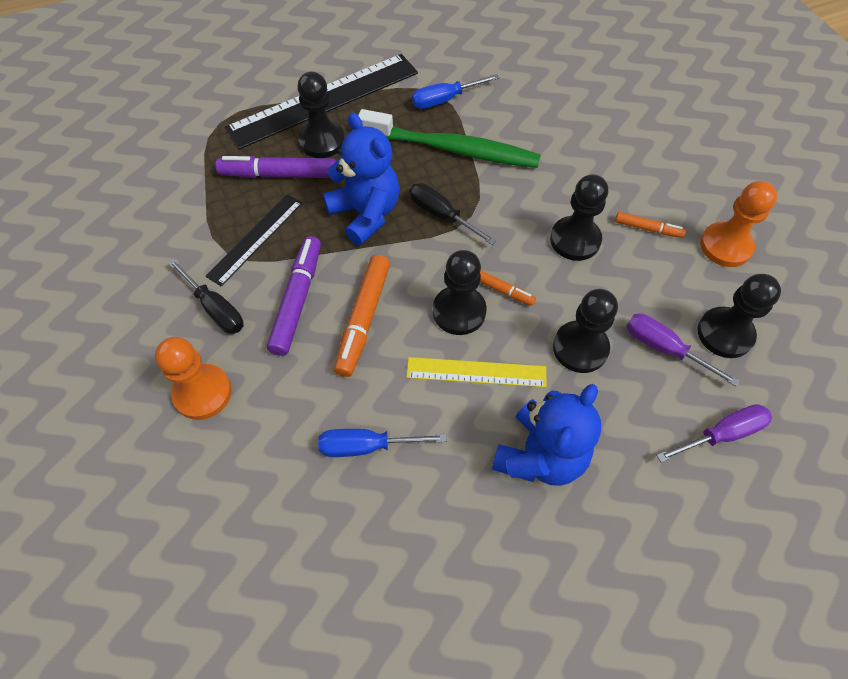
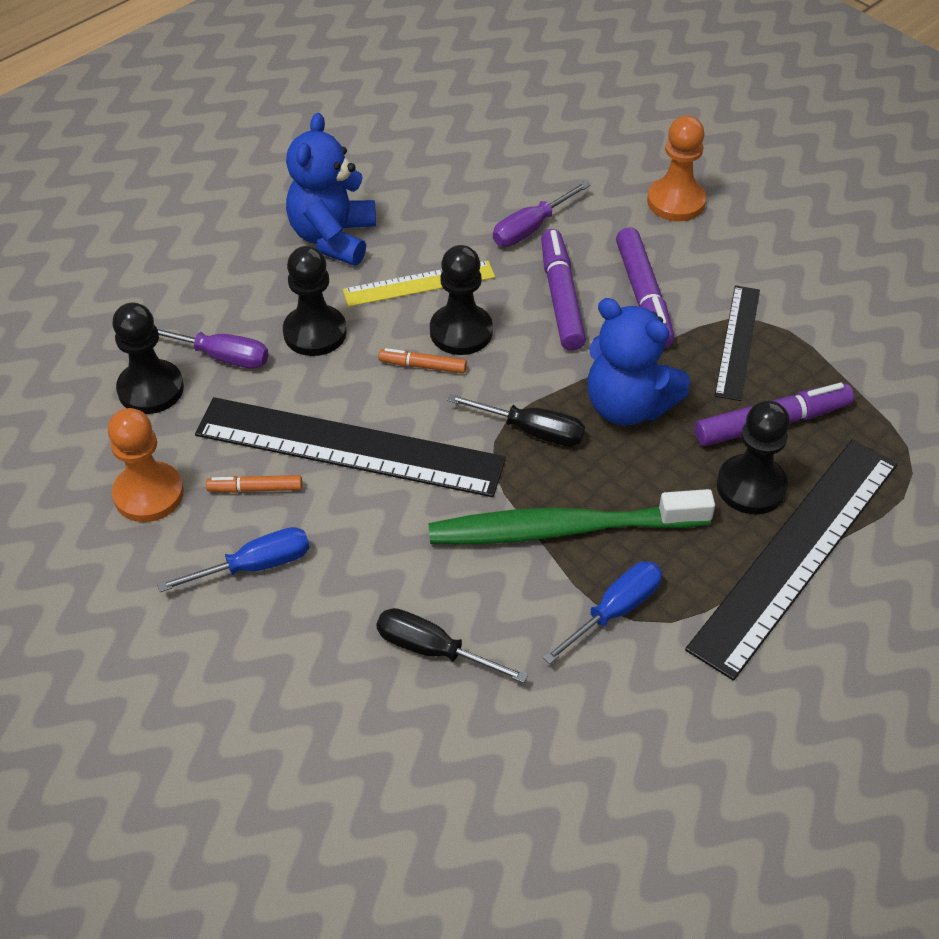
camera: 160 degrees right, 10 degrees down
black screwdriver [168,258,244,334] -> black screwdriver moved to [376,608,528,683]
blue screwdriver [318,429,447,457] -> blue screwdriver moved to [157,527,309,592]
orange marker [334,255,390,377] -> purple marker [541,229,586,351]
black pawn [550,174,608,261] -> black ruler [195,397,506,497]
purple screwdriver [656,404,772,462] -> purple screwdriver moved to [493,181,590,246]

